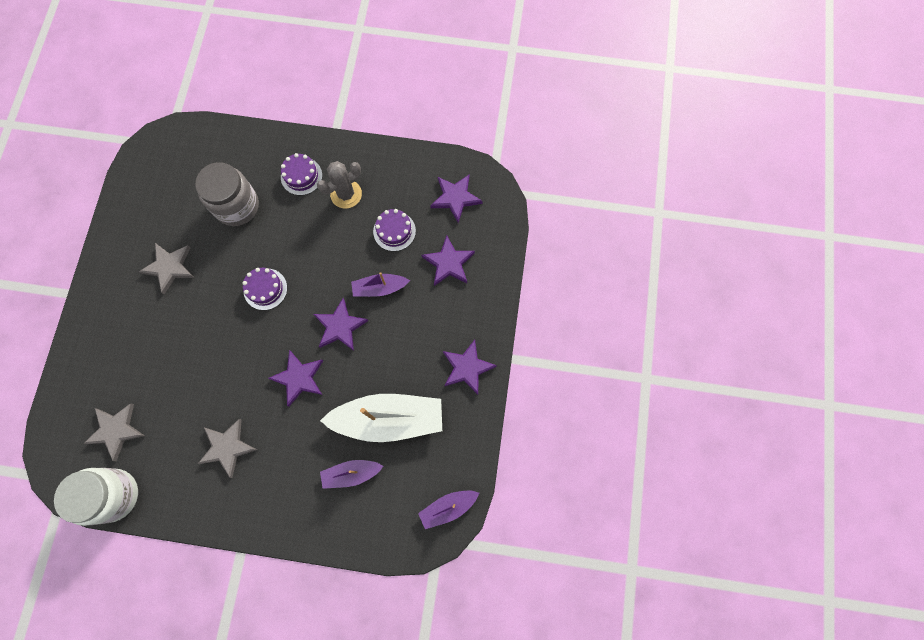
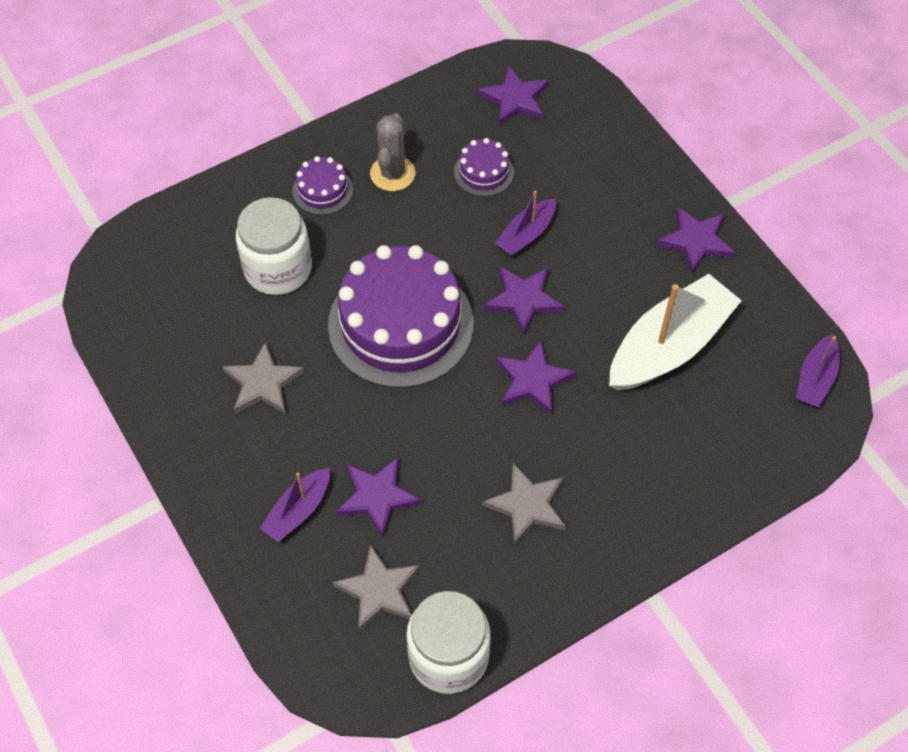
camera: 40 degrees left, 15 degrees down
grey jar [195,162,259,226] -> white jar [236,197,312,295]
purple cake [242,268,287,310] -> purple cake [328,245,473,388], size x2.26
purple boat [320,460,383,489] -> purple boat moved to [260,468,330,542]
purple star [422,235,475,286] -> purple star moved to [336,457,422,538]

